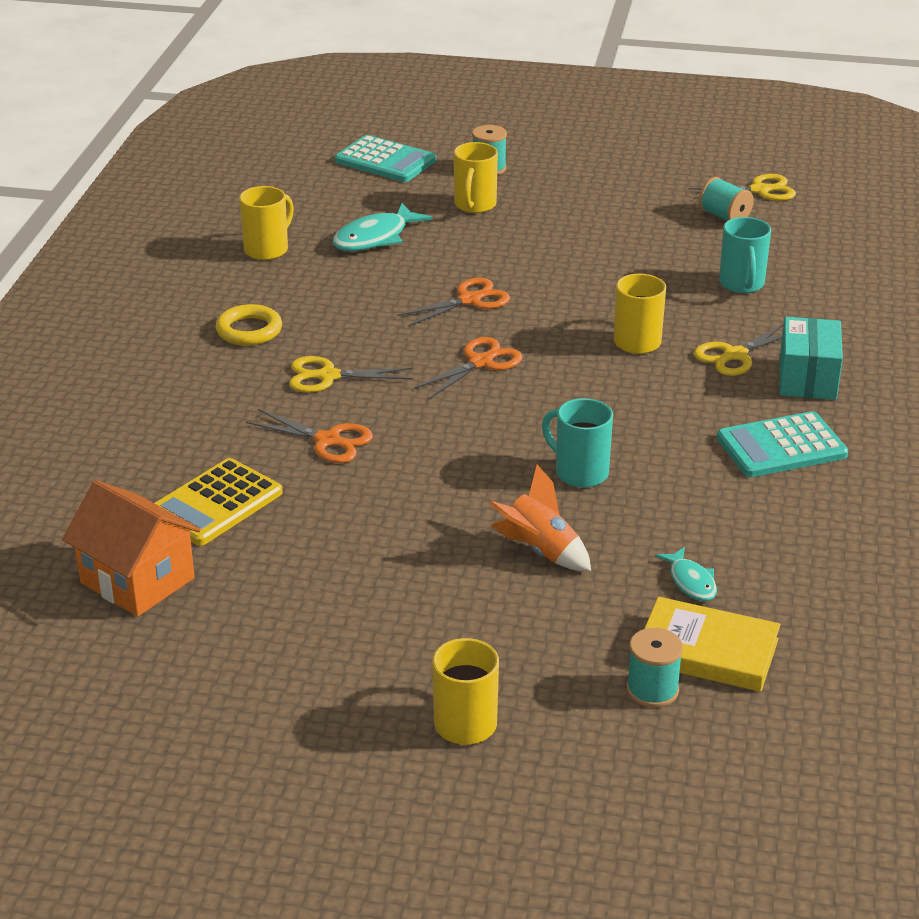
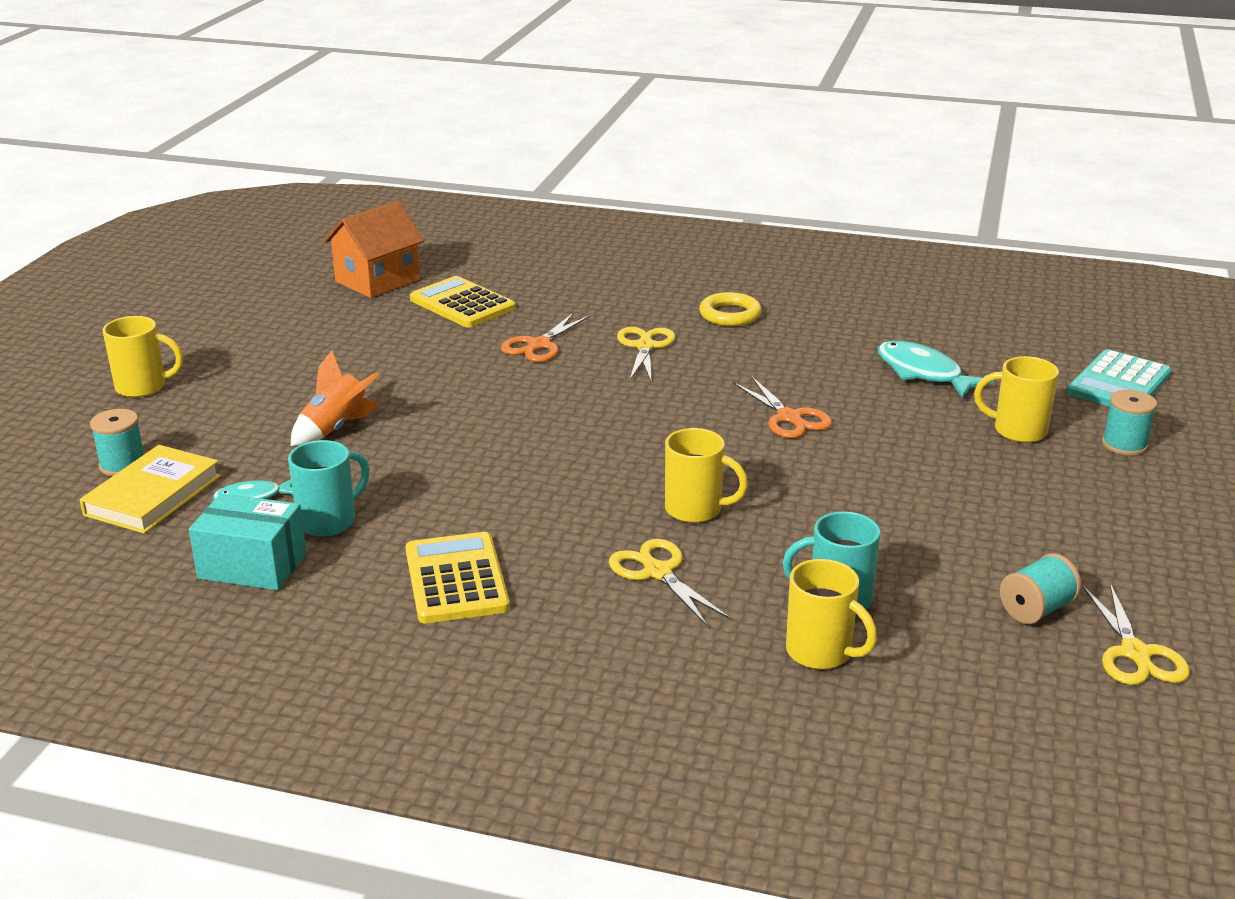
camera: 95 degrees right, 5 degrees down
yellow mug [239,186,294,260] -> yellow mug moved to [786,559,877,669]
orange scissors [414,337,522,398] -> none
turquoise mug [542,398,613,488] -> turquoise mug moved to [288,440,369,536]
turquoise calculator [717,411,848,477] -> yellow calculator [405,532,510,623]
turquoise box [780,317,843,400] -> turquoise box moved to [189,493,306,590]

